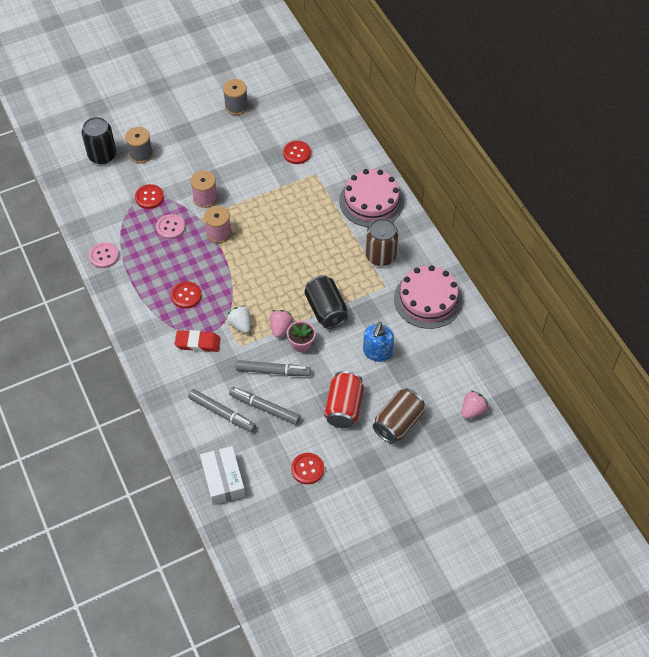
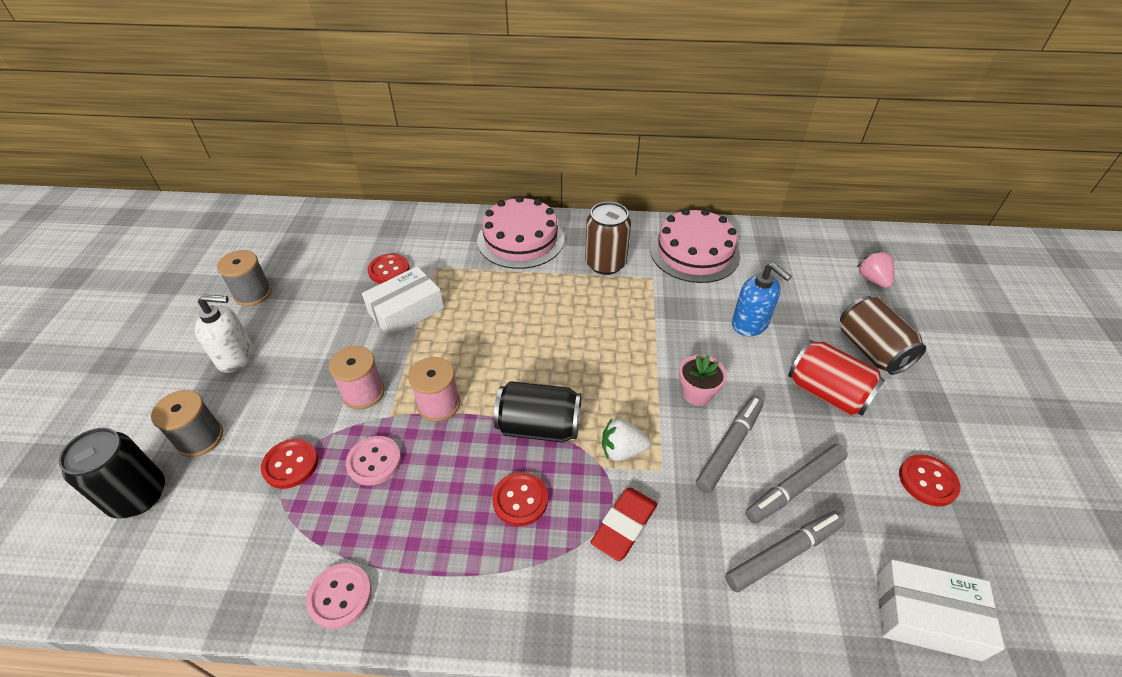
camera: 60 degrees left, 10 degrees down
pink strawberry [269,310,293,338] -> none
black can [304,275,348,329] -> black can moved to [494,381,581,442]
none -> white soap dispenser [195,294,254,373]
none -> white box [362,266,444,338]

